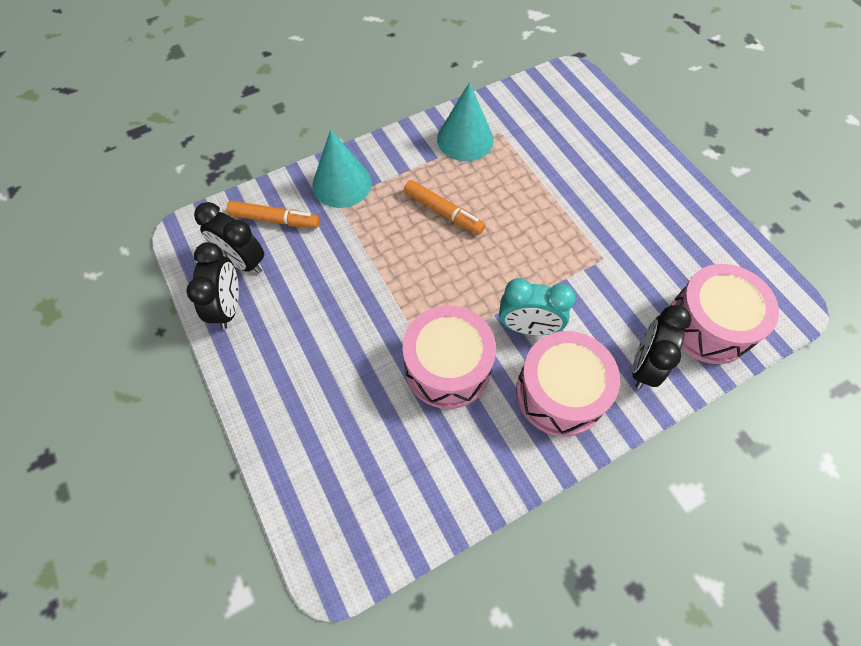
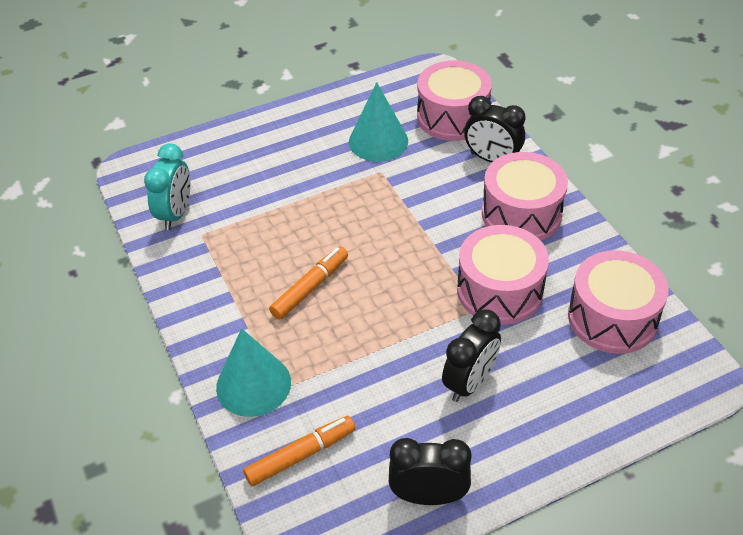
camera: 85 degrees left, 15 degrees down
black clock [194,202,264,274] -> black clock moved to [442,309,501,402]
orange marker [226,201,320,228] -> orange marker turned 45 degrees clockwise [243,416,355,486]
turquoise cone [437,82,494,161] -> turquoise cone moved to [349,82,408,162]
turquoise clock [499,278,576,335] -> turquoise clock moved to [144,144,191,230]
none -> pink drum [568,250,669,354]

